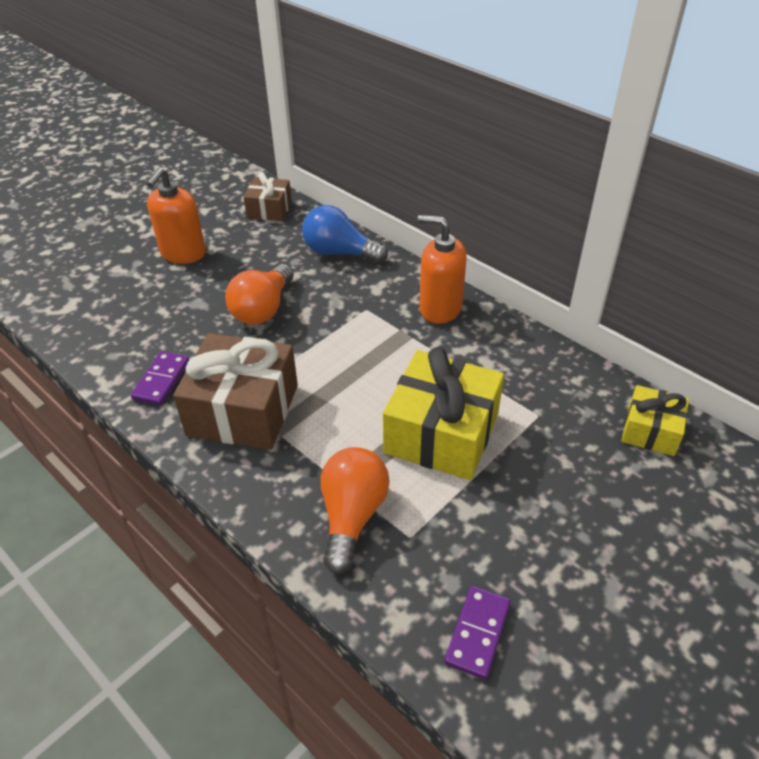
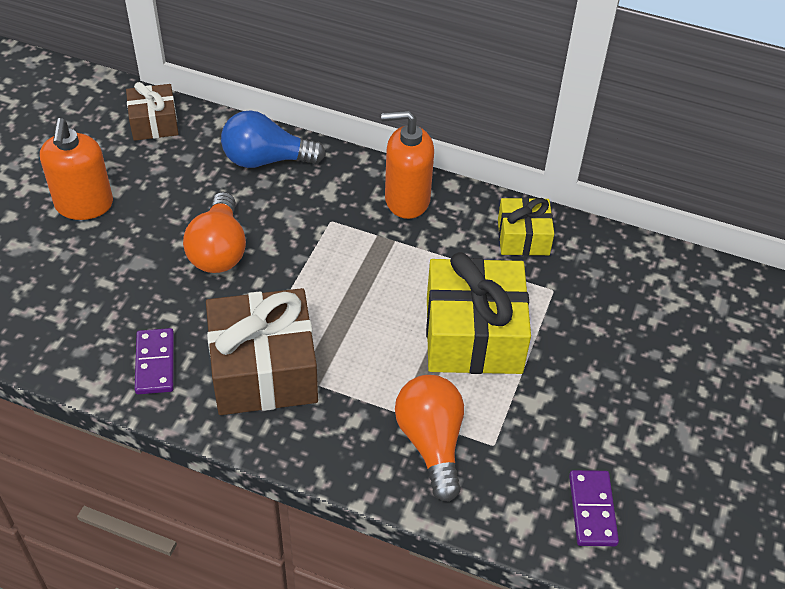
camera: 25 degrees left, 5 degrees up
yellow gift [622,385,689,456] -> yellow gift moved to [498,198,554,256]

